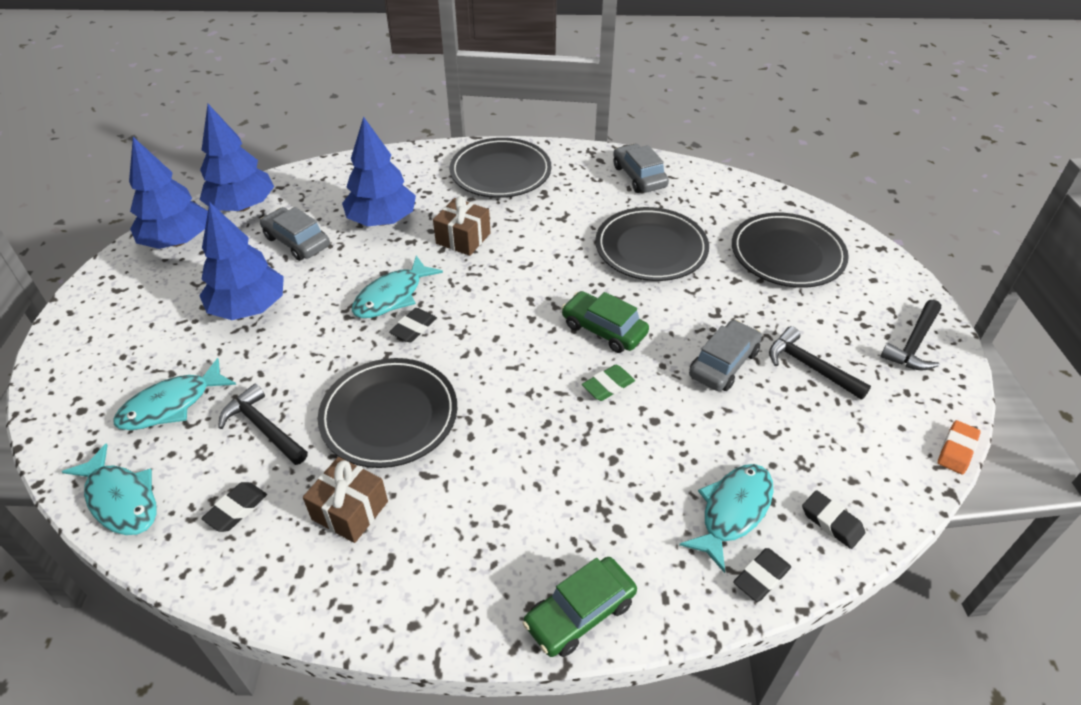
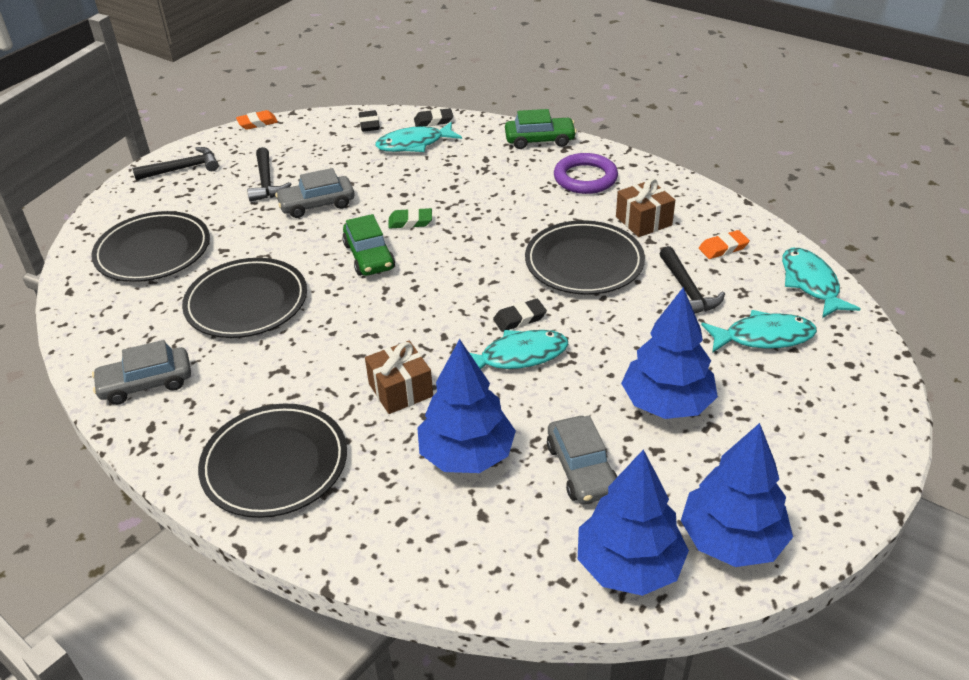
camera: 145 degrees left, 5 degrees down
black eraser [201,482,267,532] -> orange eraser [699,230,750,259]
grey car [613,144,669,193] -> grey car turned 60 degrees clockwise [92,340,191,405]
none -> purple ring [554,153,618,194]

